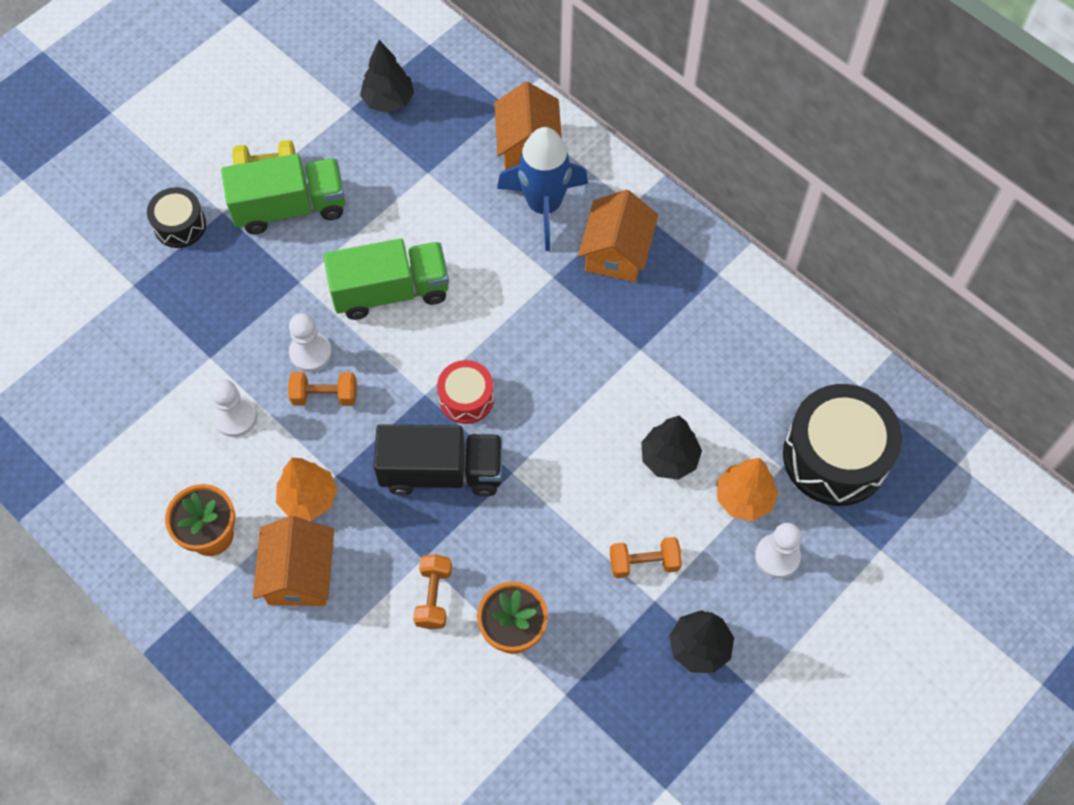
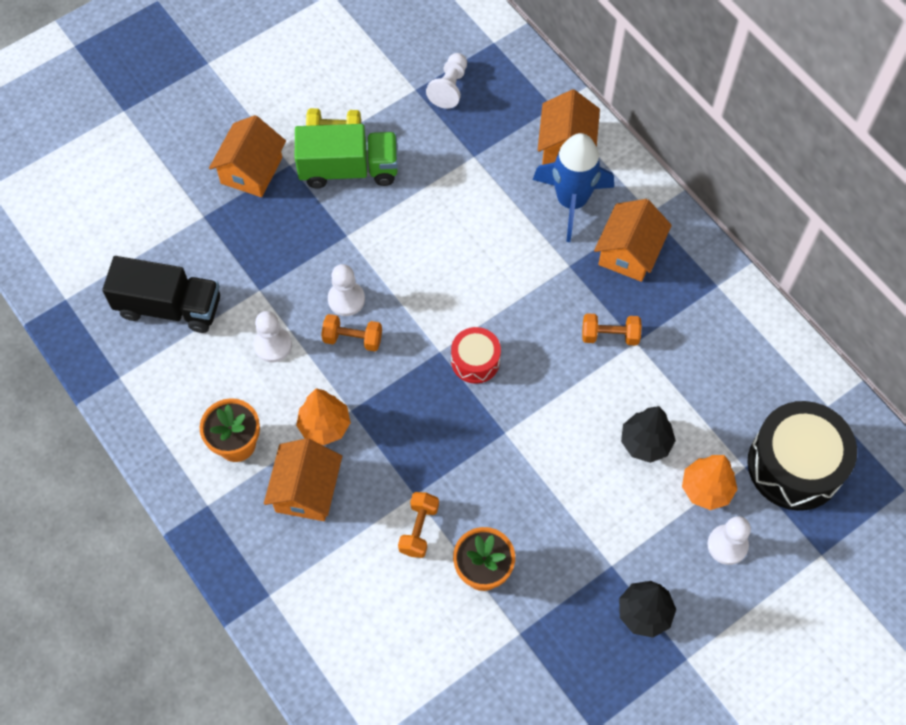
camera: 10 degrees right, 0 degrees up
black drum [147,187,206,248] -> orange house [209,115,286,197]
green truck [323,238,449,320] -> none
black tree [360,40,414,113] -> white pawn [426,53,467,109]
black truck [374,424,503,497] -> black truck moved to [102,256,220,333]
orange dumbbell [610,537,682,578] -> orange dumbbell moved to [582,313,642,346]

